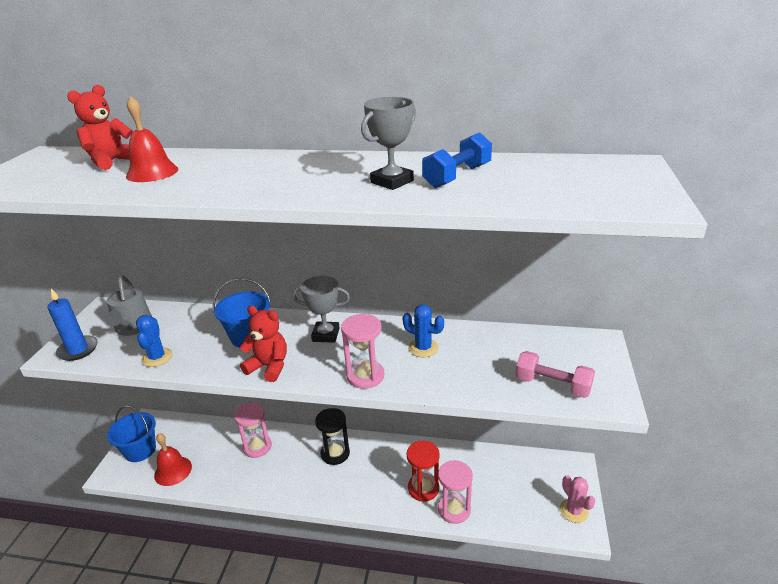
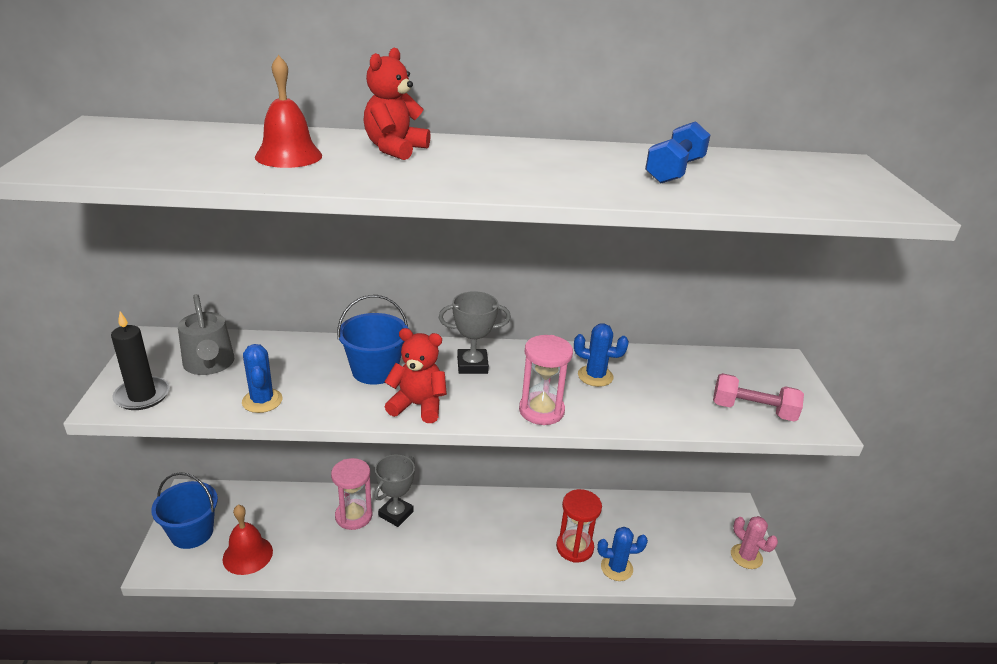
camera: 15 degrees left, 0 degrees up
blue candle [47,289,98,361] -> black candle [111,311,170,410]
red teddy bear [67,85,133,170] -> red teddy bear moved to [363,48,431,160]
black hourglass [315,408,350,465] -> none
grey trophy [361,97,416,190] -> grey trophy moved to [374,455,415,527]
pink hourglass [438,460,473,524] -> blue cactus [597,527,648,581]

